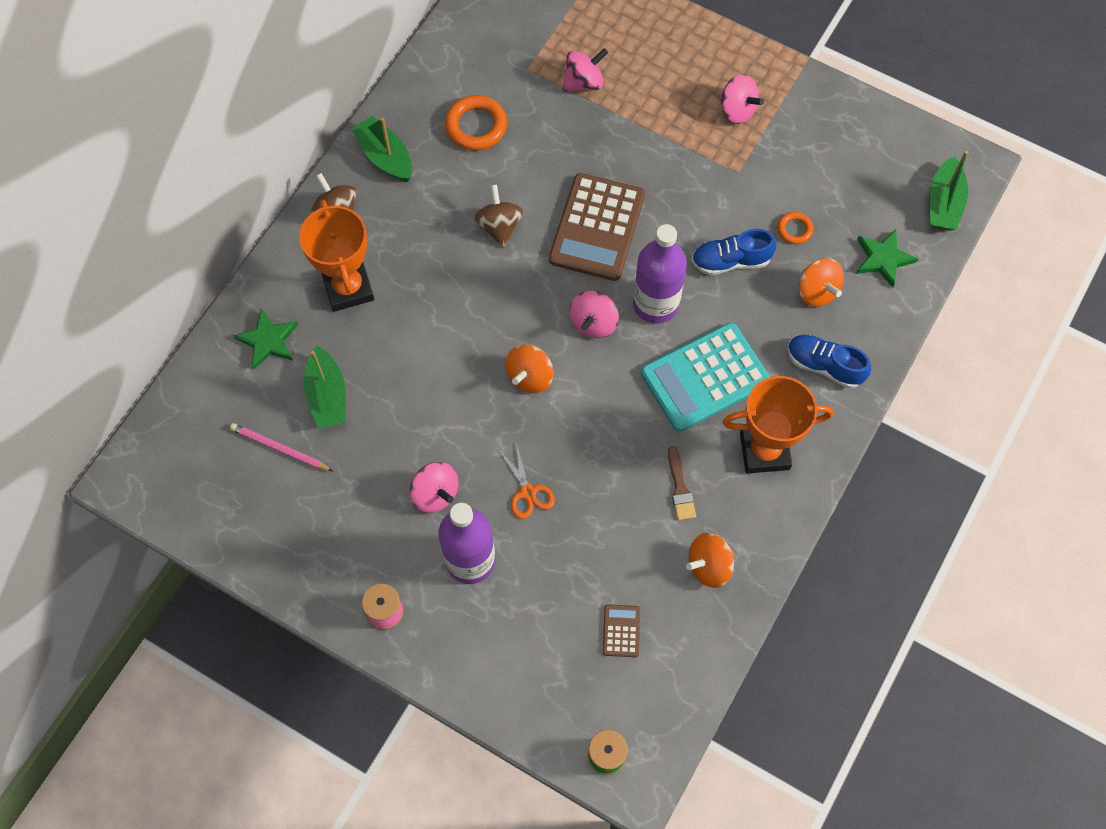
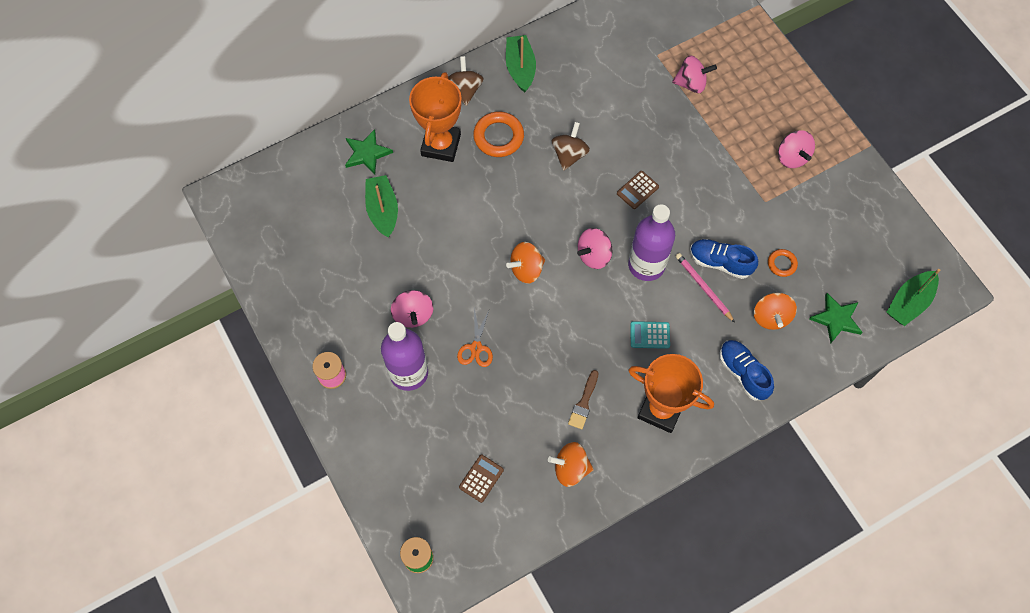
camera: 30 degrees right, 0 degrees up
pink pencil [230,423,333,471] -> pink pencil moved to [676,253,735,323]
green boat [304,346,346,429] -> green boat turned 150 degrees clockwise [365,175,398,238]
orange ring [445,95,507,151] -> orange ring moved to [473,112,524,157]
brown calculator [549,173,645,281] -> brown calculator [617,171,659,209], size x0.43
turquoise calculator [641,323,770,432] -> turquoise calculator [630,321,670,349], size x0.43

